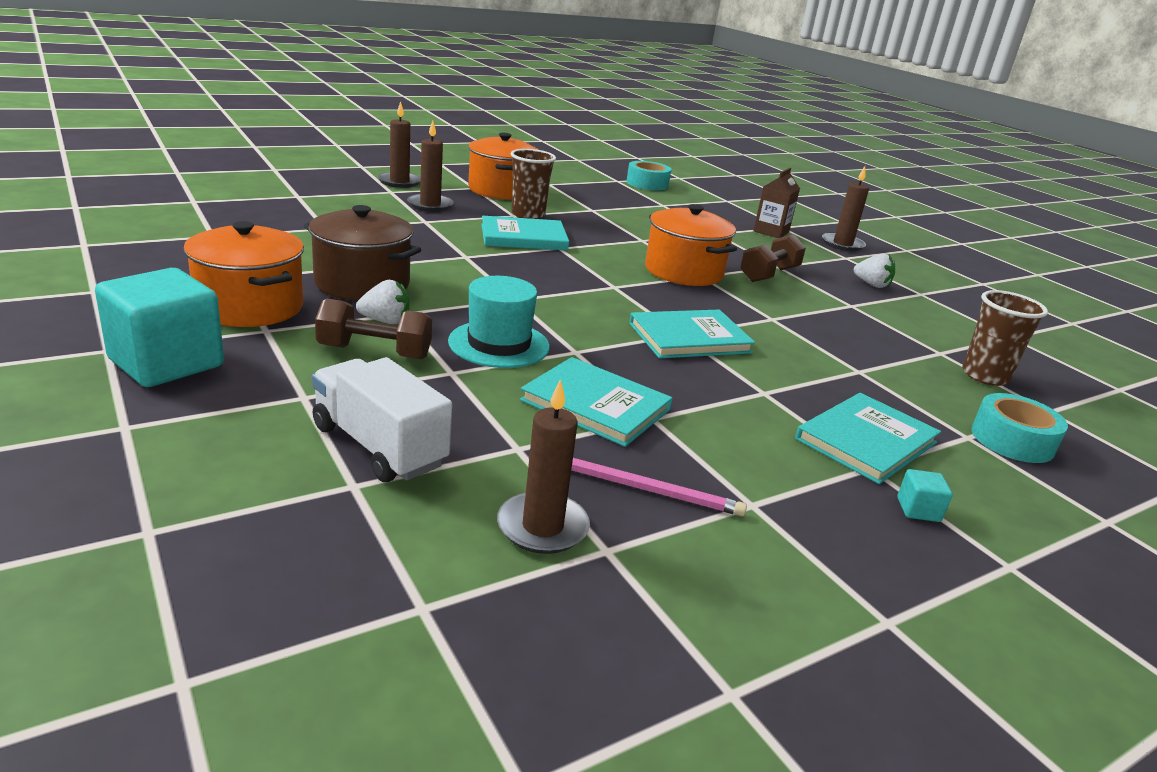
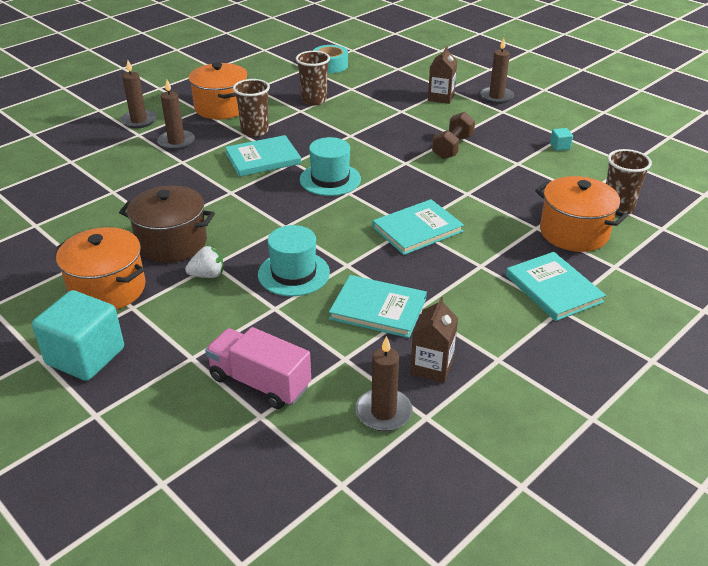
camera: 10 degrees left, 10 degrees up
white truck [312,357,452,482] -> pink truck [205,327,311,409]
brown dumbbell [315,298,432,359] -> none
pink pencil [571,458,747,516] -> brown carton [410,297,458,383]
orange pot [645,204,737,286] -> orange pot moved to [535,176,628,252]
turquoise book [795,393,941,484] -> turquoise book turned 60 degrees counterclockwise [506,252,606,321]
white strawberry [854,254,895,288] -> none
turquoise cube [897,469,953,522] -> turquoise cube moved to [550,128,573,151]
turquoise tape [972,393,1068,463] -> none
none -> brown cup [296,51,330,106]
none -> turquoise hat [300,137,361,196]

